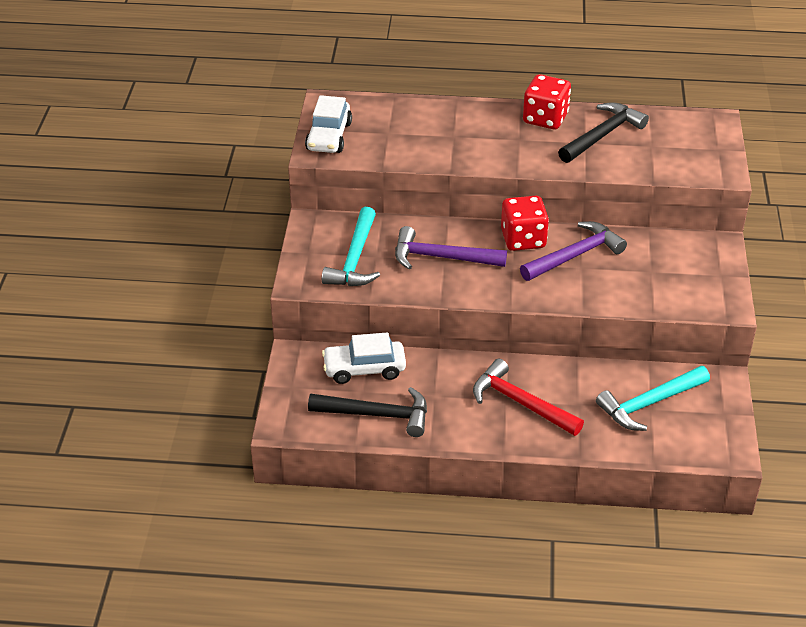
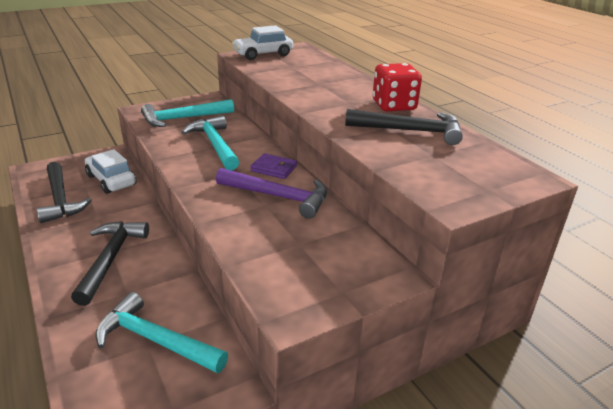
camera: 55 degrees right, 10 degrees down
purple hammer [395,226,507,269] -> turquoise hammer [182,115,239,170]
red hammer [473,359,584,436] -> black hammer [71,221,149,306]
red dice [501,196,549,251] -> purple wallet [250,153,297,179]

